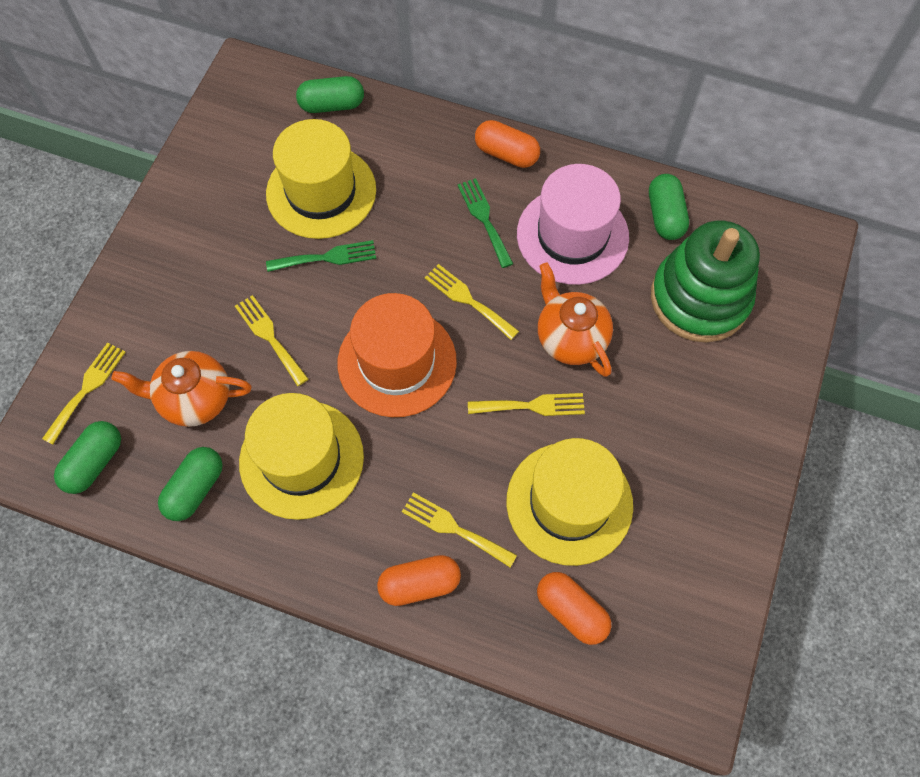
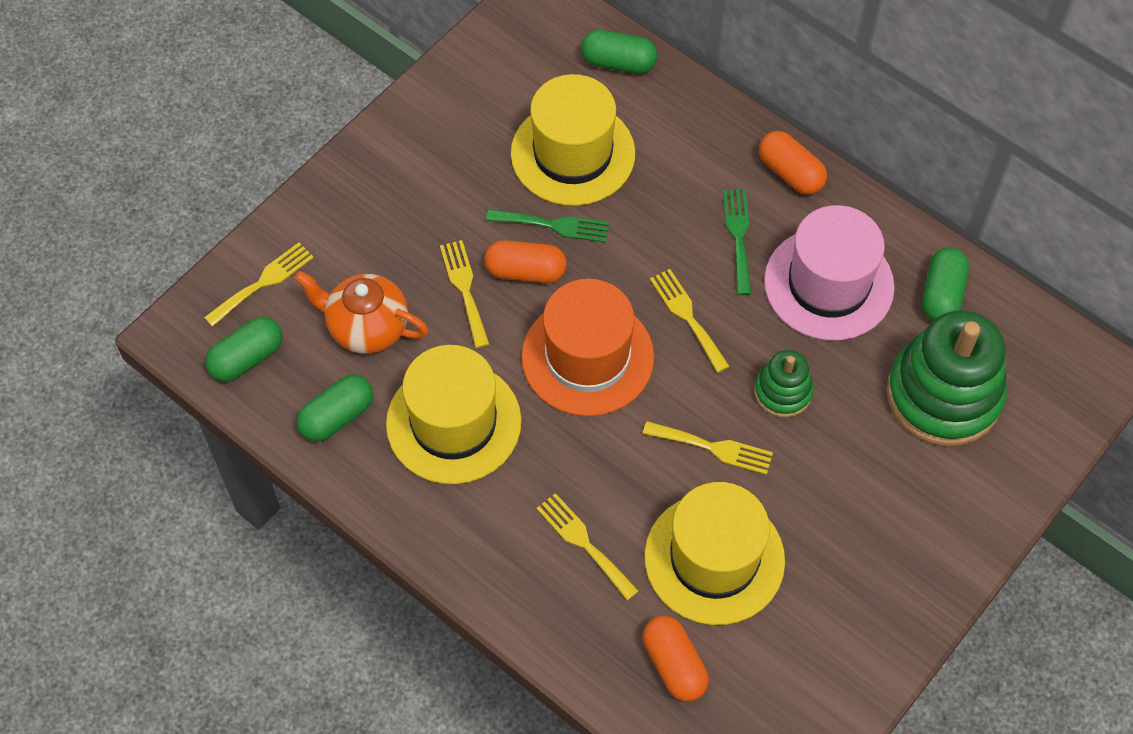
camera: 20 degrees right, 5 degrees down
orange capsule [377,555,461,606] -> orange capsule moved to [484,240,567,283]
orange teapot [538,262,613,377] -> green stacking toy [754,350,814,418]

